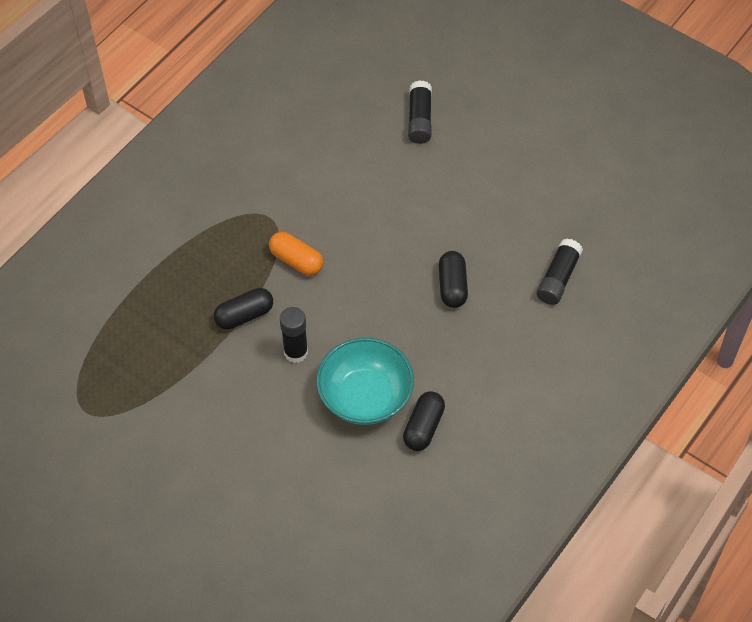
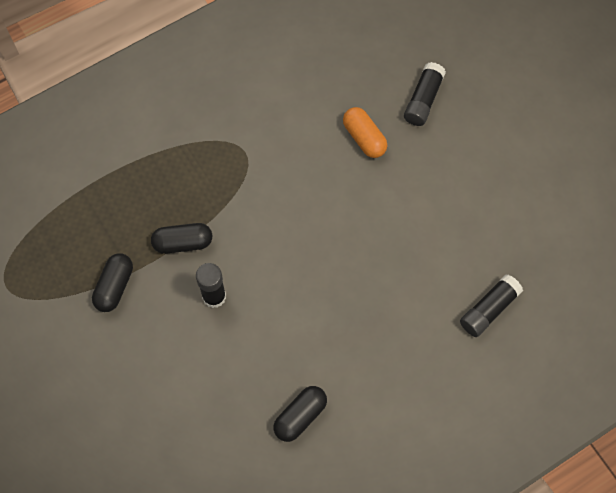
camera: 20 degrees right, 10 degrees up
orange capsule [269,232,323,276] -> orange capsule moved to [343,107,387,158]
turquoise bowl [316,338,414,425] -> none
black capsule [439,251,468,308] -> black capsule moved to [92,253,133,312]

